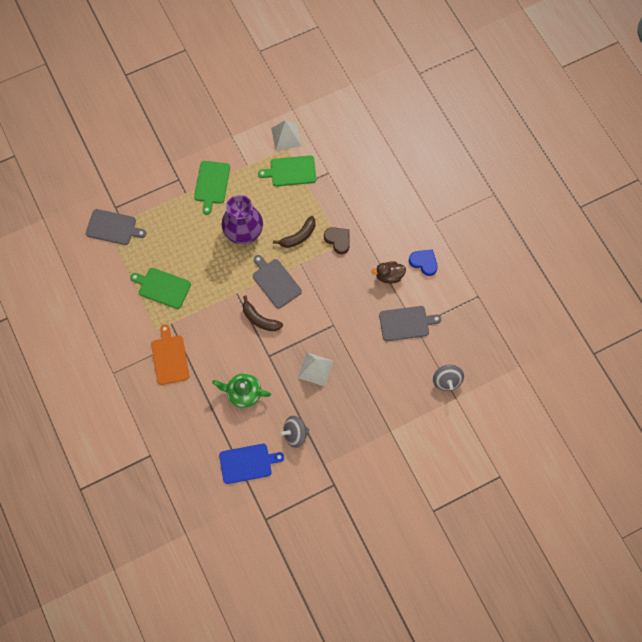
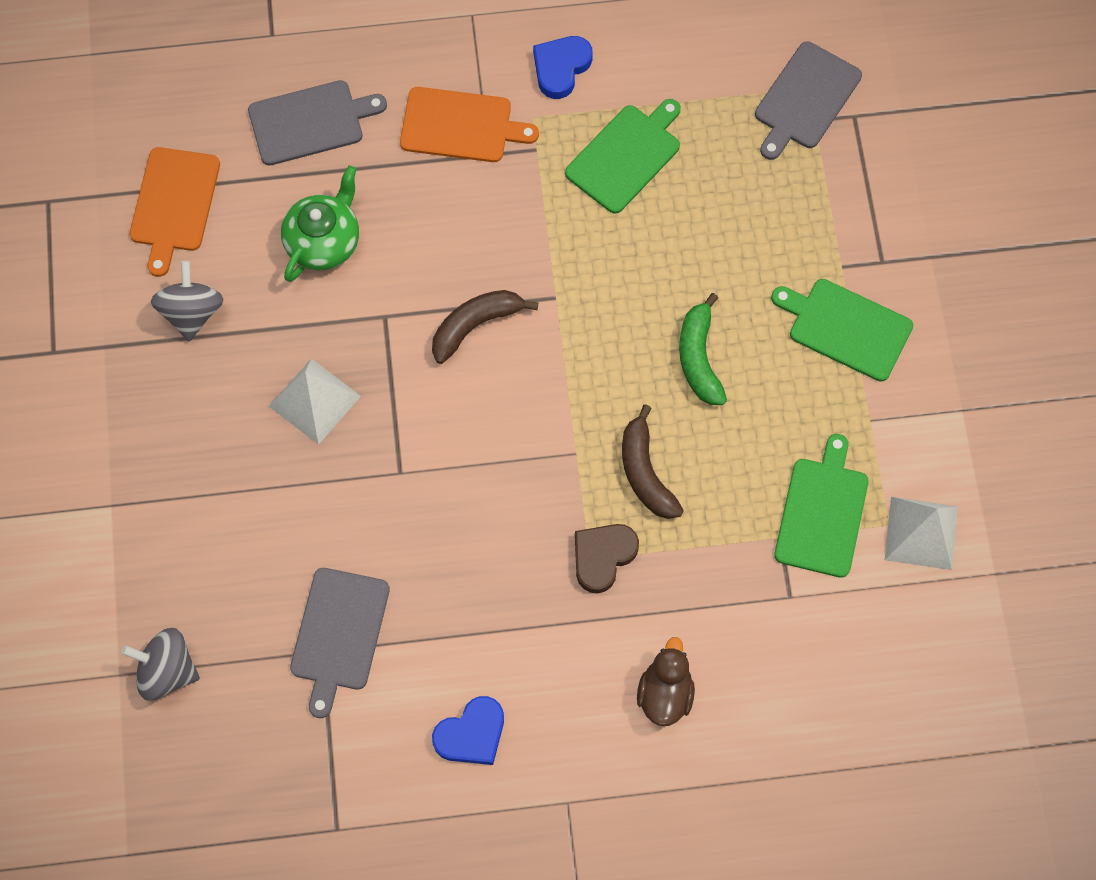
camera: 110 degrees right, 0 degrees up
blue cutting board [219,444,284,484] -> orange cutting board [129,147,220,277]
purple vase [222,195,263,244] -> green banana [679,293,727,405]
grey cutting board [253,255,302,309] -> grey cutting board moved to [248,80,387,165]
brown heart [324,227,350,254] -> brown heart turned 150 degrees clockwise [575,524,639,593]
brown duck [372,261,406,284] -> brown duck moved to [637,637,695,726]
none -> blue heart [533,36,593,99]

